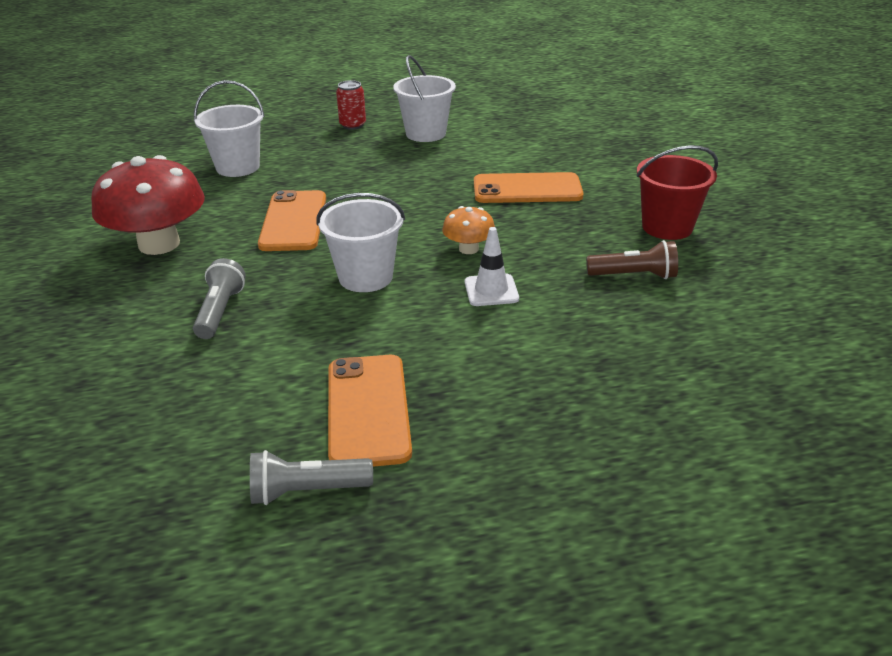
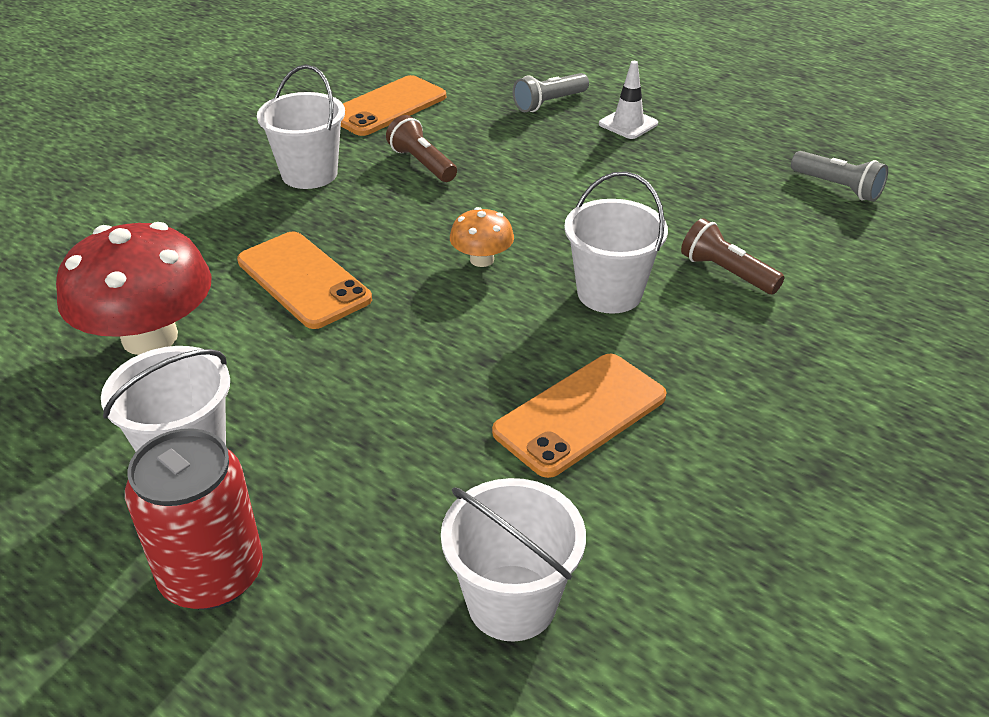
camera: 130 degrees left, 5 degrees up
red mushroom [91,155,205,255] -> red mushroom moved to [56,222,212,355]
grey flashlight [193,258,246,339] -> grey flashlight moved to [513,73,589,112]
orange phone [328,355,412,467] -> orange phone moved to [341,75,446,136]
red can [336,80,366,130] -> red can [125,428,263,610], size x1.74
white traffic cone [465,227,519,306] -> white traffic cone moved to [599,61,658,139]
red bucket [636,145,718,240] -> white bucket [257,65,345,189]
none -> brown flashlight [681,218,785,294]

